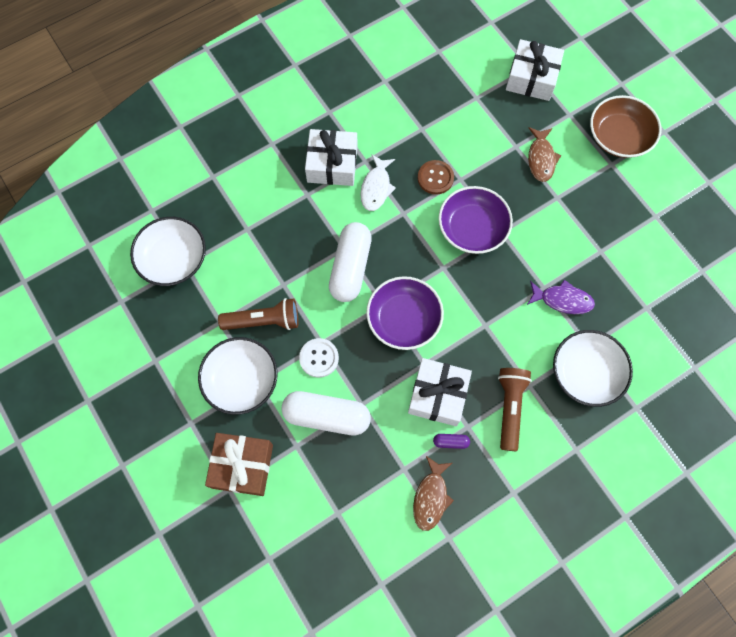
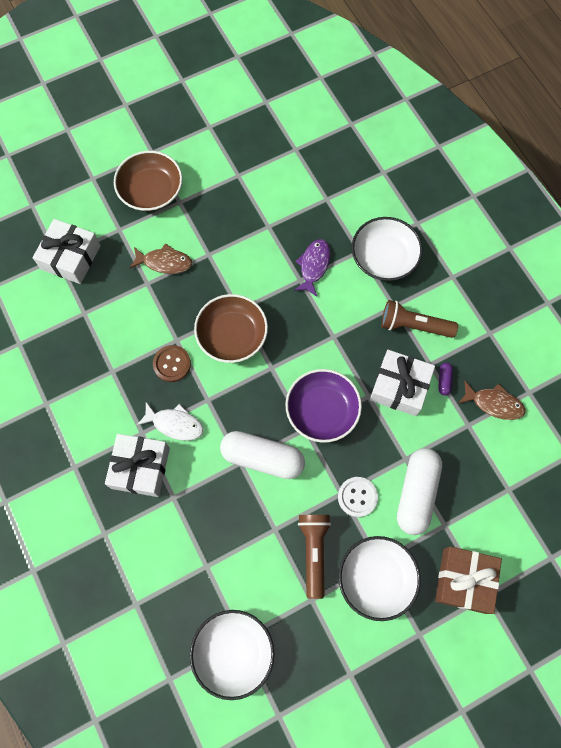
camera: 85 degrees left, 0 degrees up
purple bowl [439,186,513,254] -> brown bowl [194,294,268,363]

